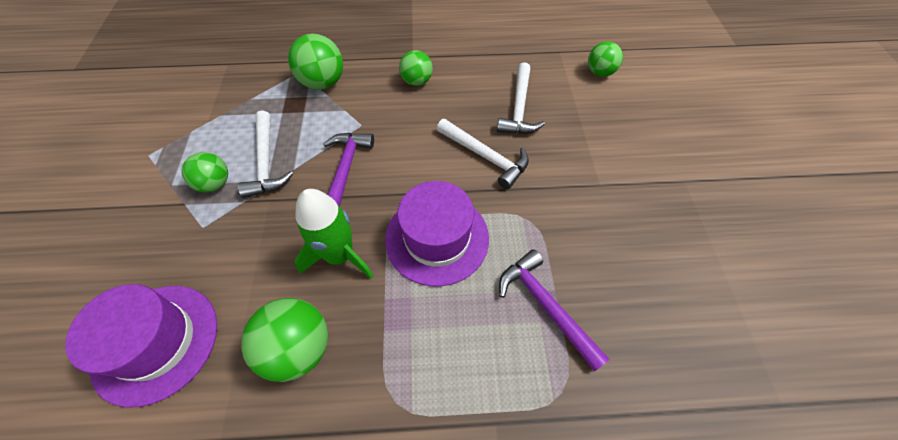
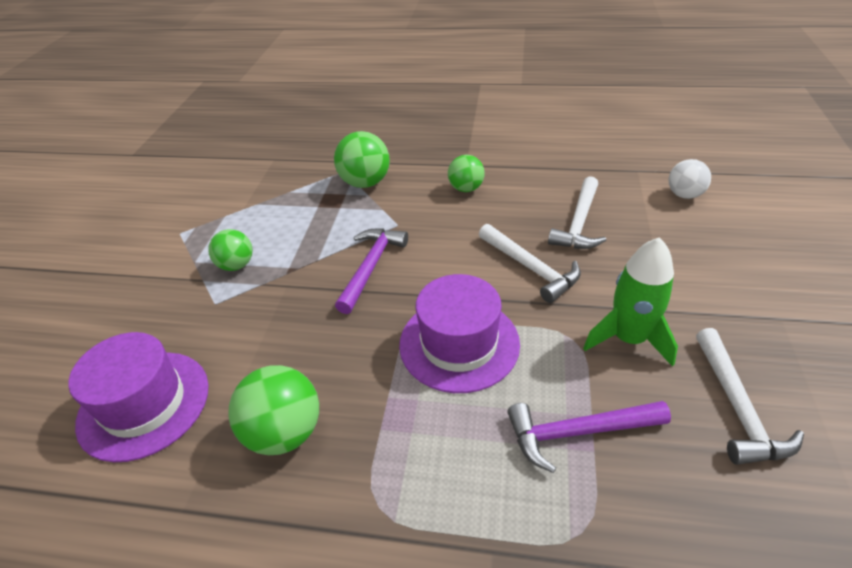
camera: 15 degrees right, 15 degrees down
white hammer [238,111,293,198] -> white hammer moved to [696,328,804,465]
green rocket [295,189,374,279] -> green rocket moved to [583,237,678,367]
purple hammer [499,249,609,371] -> purple hammer turned 75 degrees counterclockwise [507,401,671,473]
green ball [588,41,623,77] -> white ball [668,159,711,199]

